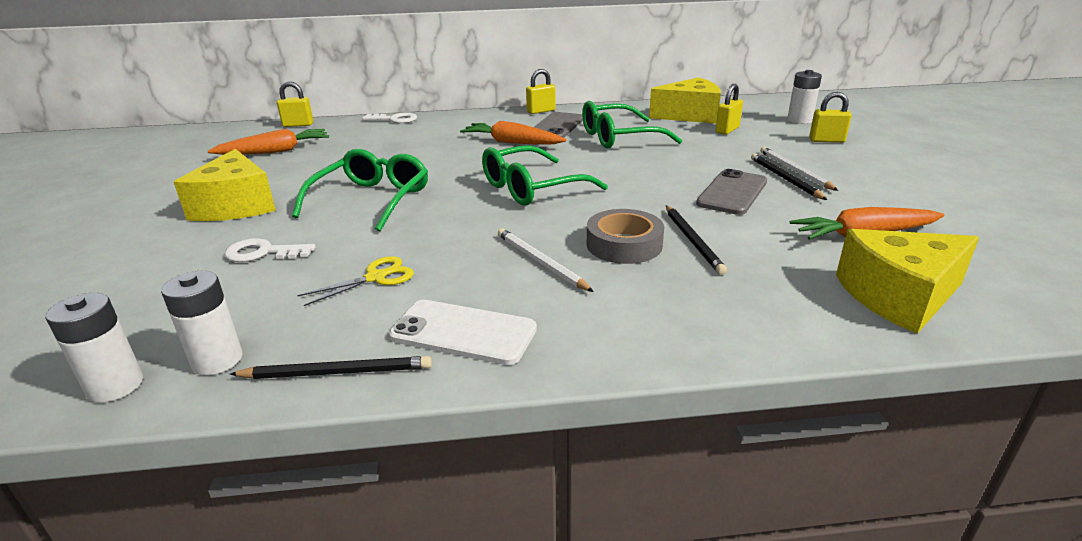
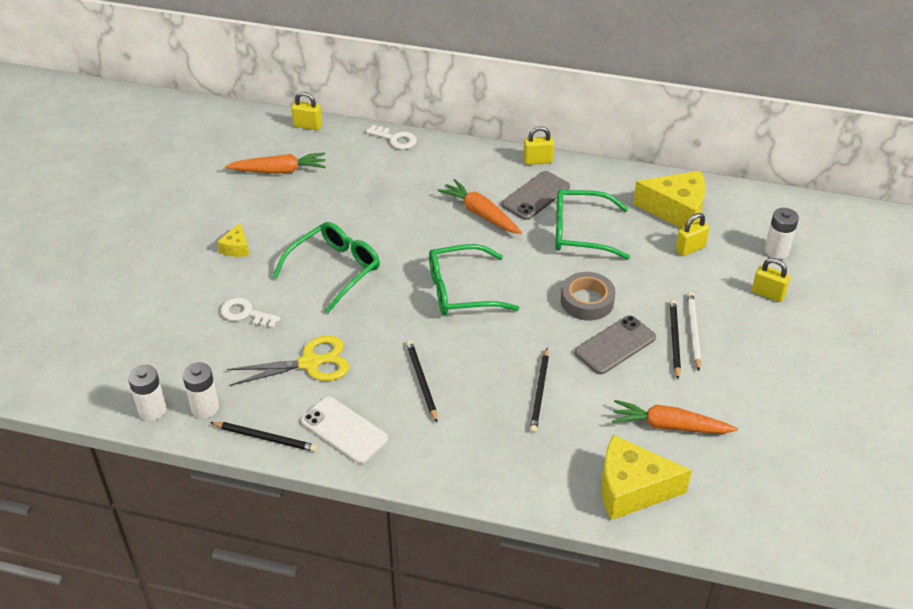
camera: 20 degrees right, 15 degrees up
yellow cheese [174,149,276,221] -> yellow cheese [217,223,250,257], size x0.49
yellow scissors [297,256,414,306] -> yellow scissors [227,335,349,386], size x1.58
white pencil [498,229,594,292] -> black pencil [406,340,437,422]
grey tape [587,209,664,264] -> grey tape moved to [561,272,615,321]

